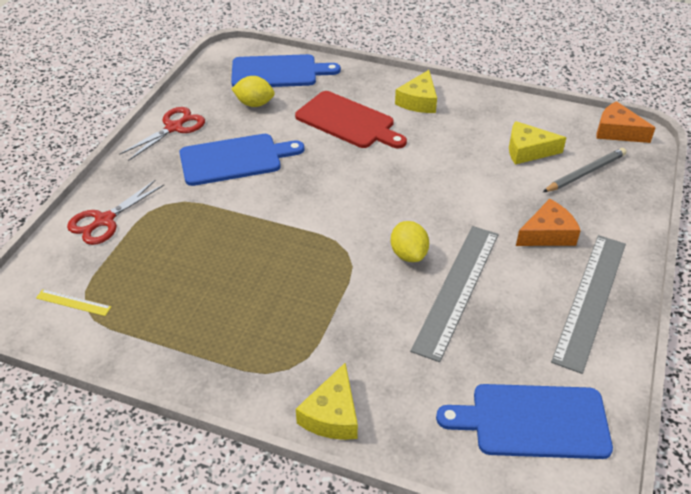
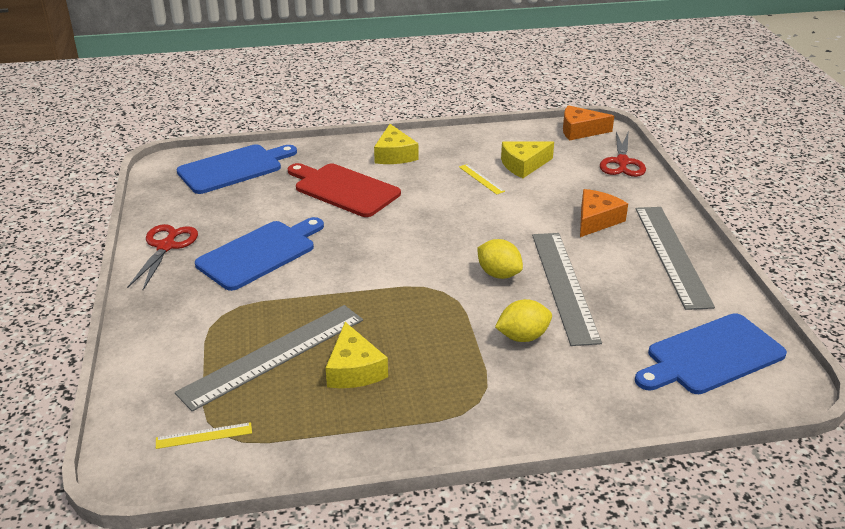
camera: 30 degrees left, 10 degrees down
red scissors [67,180,164,245] -> red scissors moved to [600,132,646,177]
yellow lemon [232,76,275,107] -> yellow lemon moved to [495,299,552,342]
red cutting board [295,91,407,148] -> red cutting board turned 150 degrees counterclockwise [288,163,401,217]
yellow cheese [296,363,358,440] -> yellow cheese moved to [326,322,388,388]
grey pencil [543,148,627,192] -> none
none -> grey ruler [175,305,363,412]
none -> yellow ruler [459,164,505,195]

